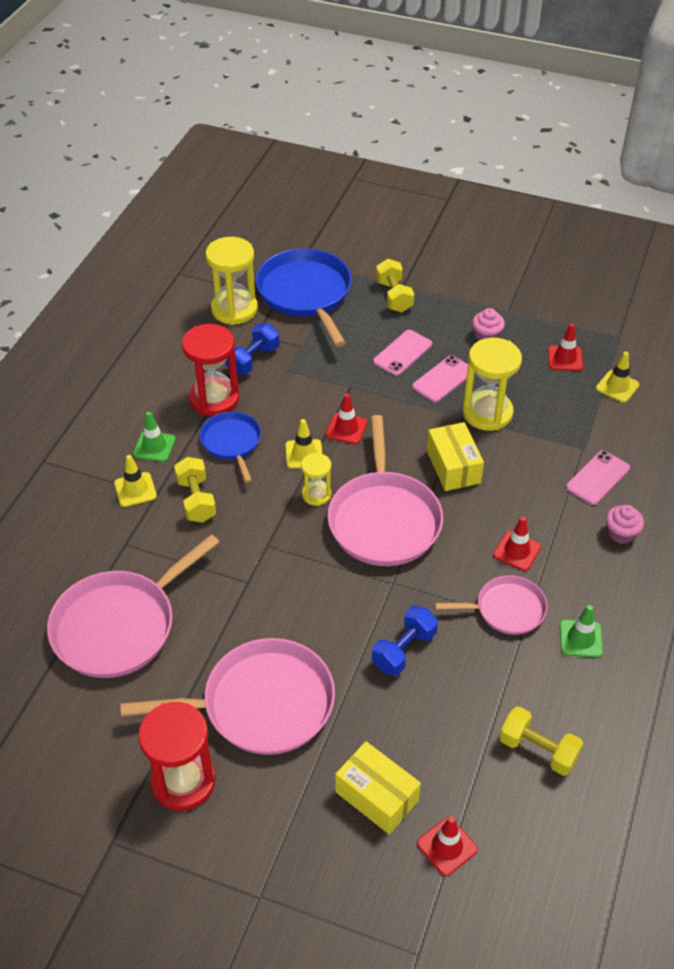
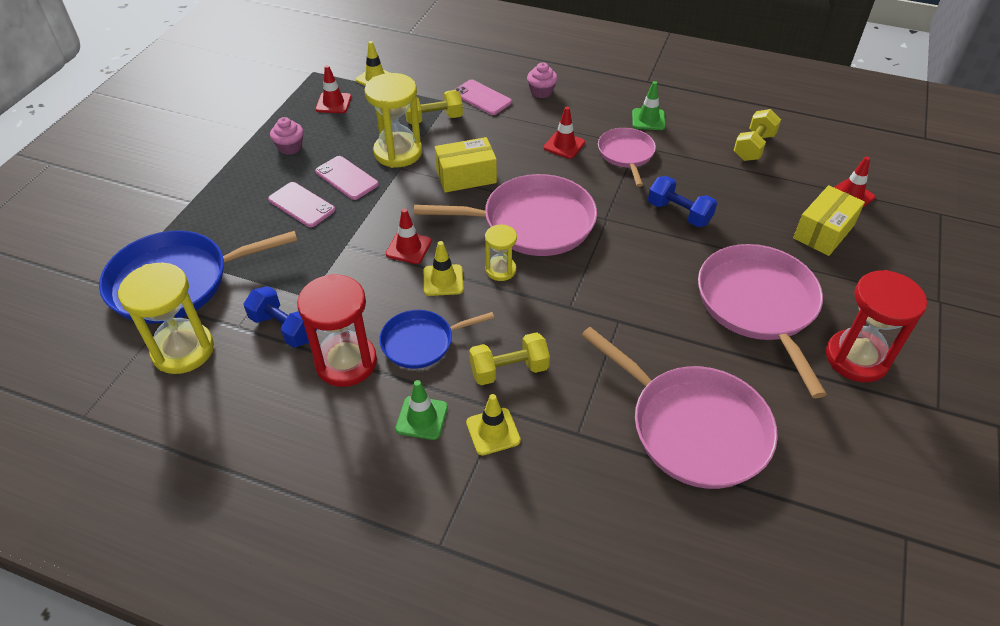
camera: 90 degrees left, 0 degrees up
yellow dumbbell [376,259,414,312] -> yellow dumbbell moved to [405,90,463,124]

